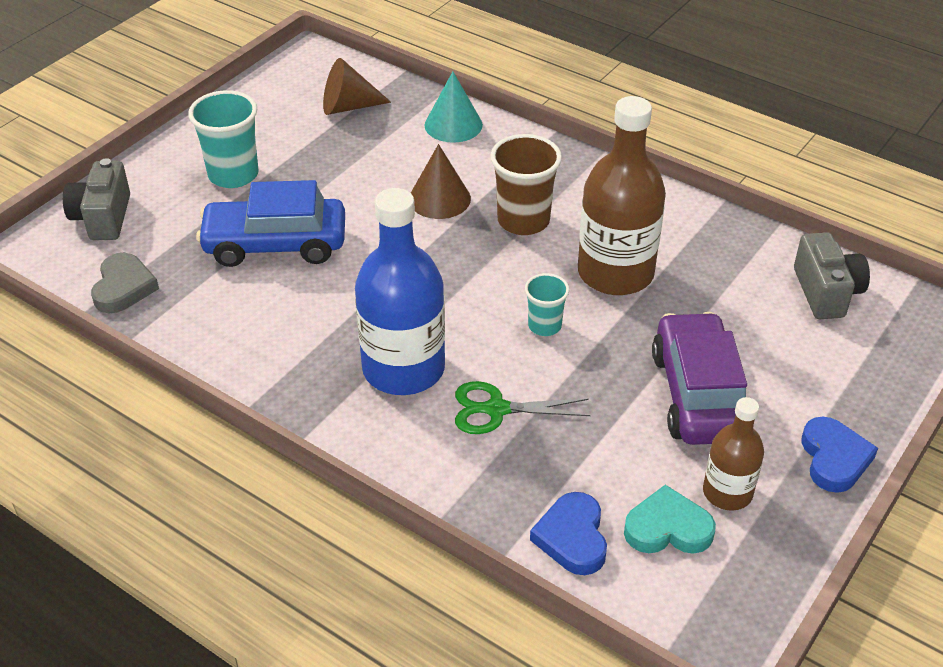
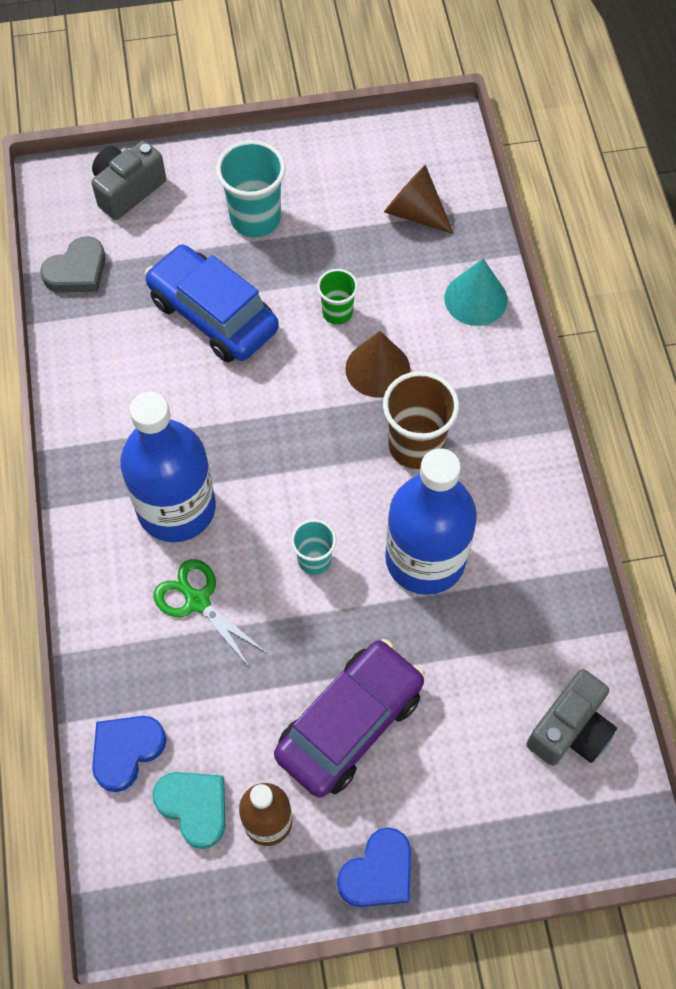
camera: 45 degrees right, 20 degrees up
brown bottle [578,96,666,295] -> blue bottle [385,448,477,595]
none -> green cup [317,269,358,325]

